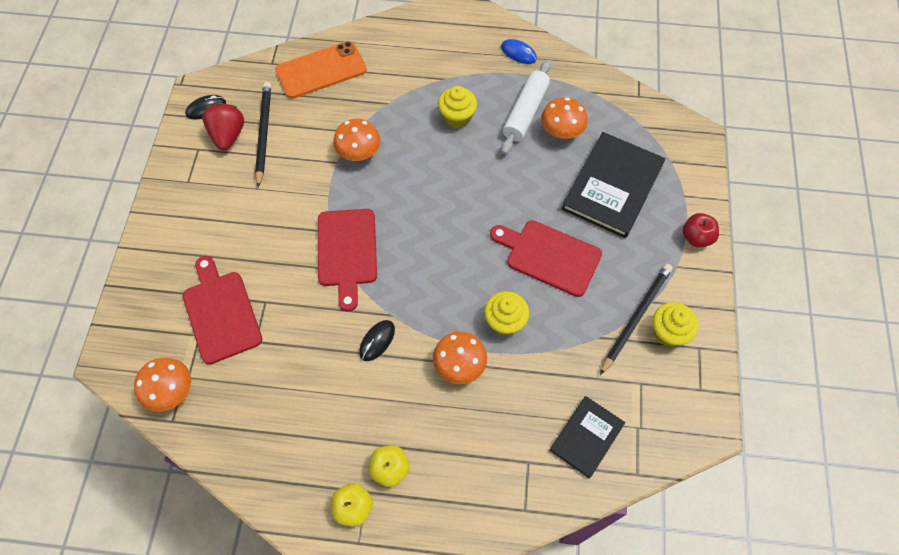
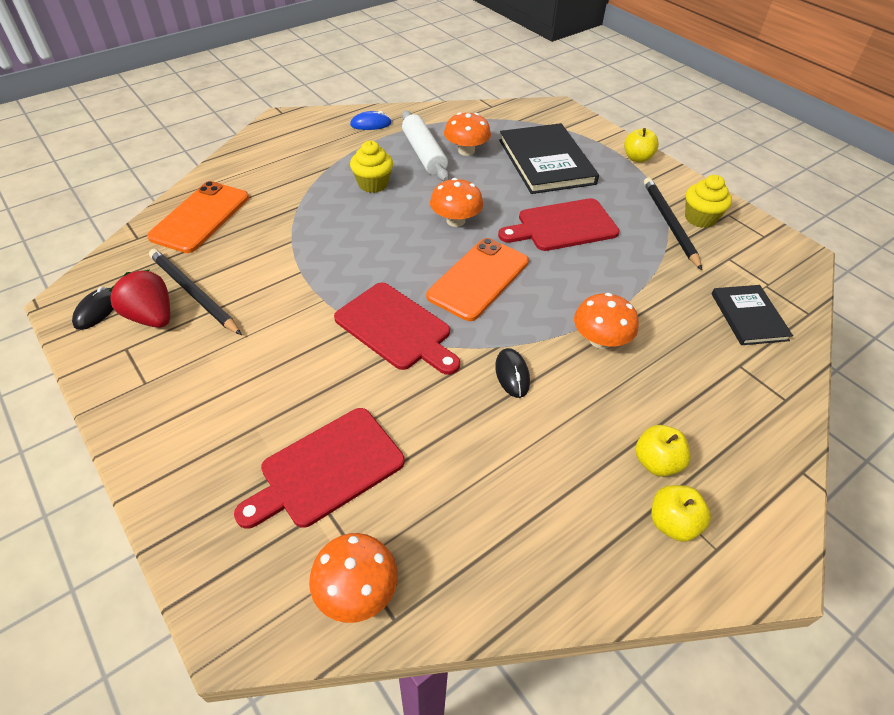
camera: 45 degrees left, 15 degrees down
red cutting board [183,256,262,364] -> red cutting board turned 60 degrees counterclockwise [234,408,405,529]
orange mushroom [333,119,381,161] -> orange mushroom moved to [430,178,483,227]
yellow cupcake [484,291,529,336] -> none
red apple [682,213,719,248] -> yellow apple [624,128,659,163]
none -> orange phone [426,238,529,321]

